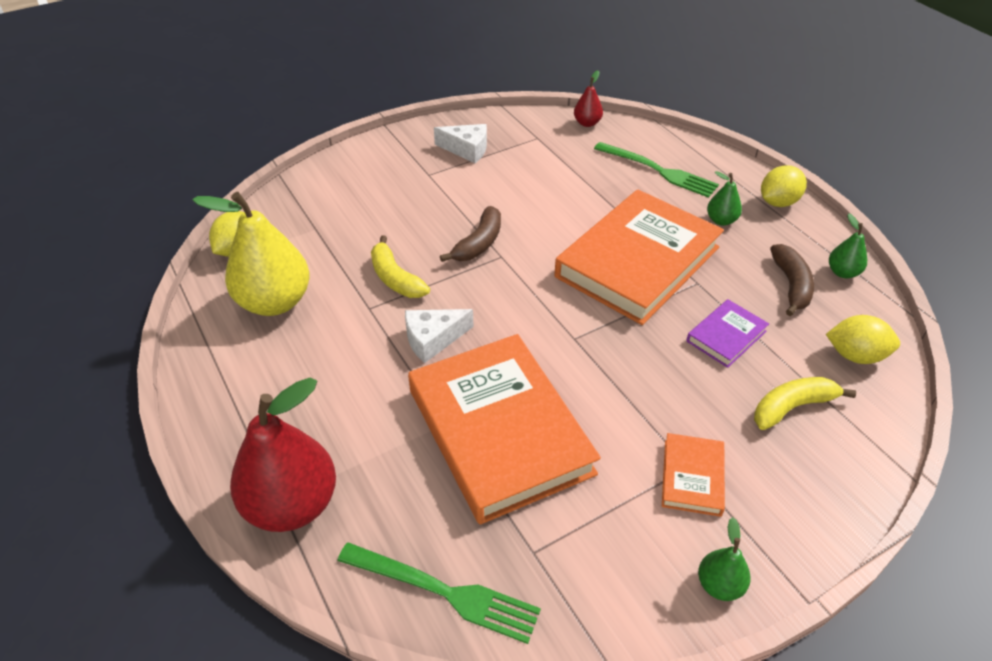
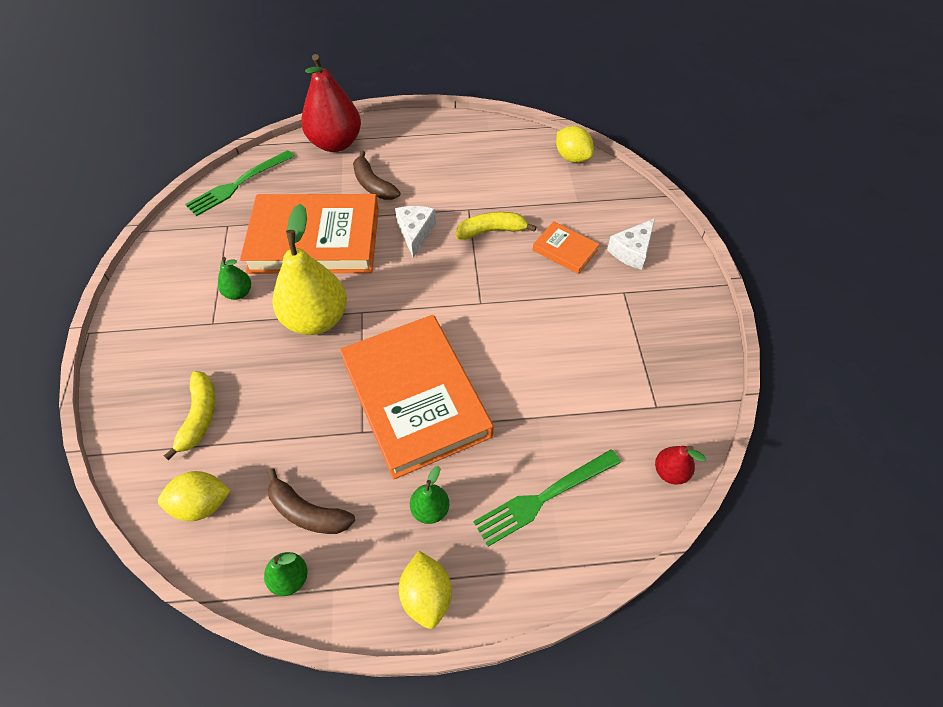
camera: 115 degrees right, 10 degrees up
yellow pear [193,192,310,316] -> yellow pear moved to [272,204,347,335]
white cheese [434,124,487,163] -> white cheese moved to [607,218,655,270]
brown banana [440,206,501,262] -> brown banana moved to [353,151,400,200]
orange book [662,433,725,517] -> orange book moved to [533,221,600,274]
purple book [686,299,769,368] -> none
green pear [698,517,751,601] -> green pear moved to [218,257,251,300]
yellow lemon [826,315,900,364] -> yellow lemon turned 45 degrees clockwise [158,471,231,521]

